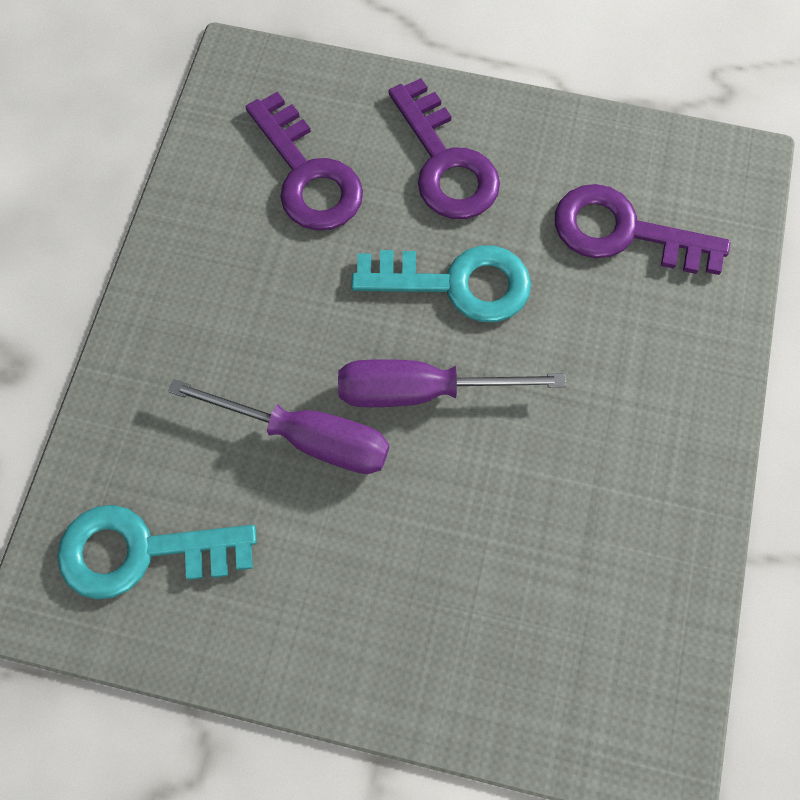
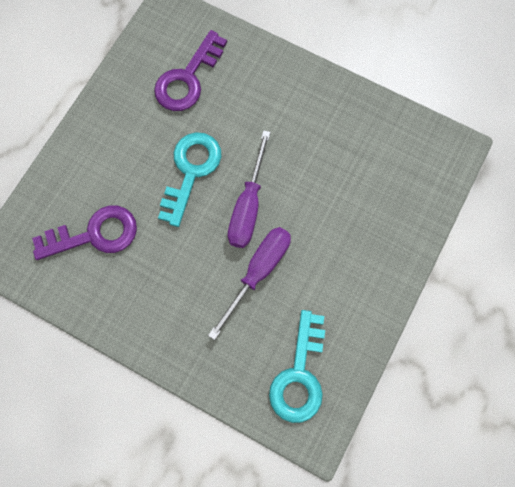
camera: 75 degrees left, 5 degrees up
purple key [389,78,500,219] -> none

